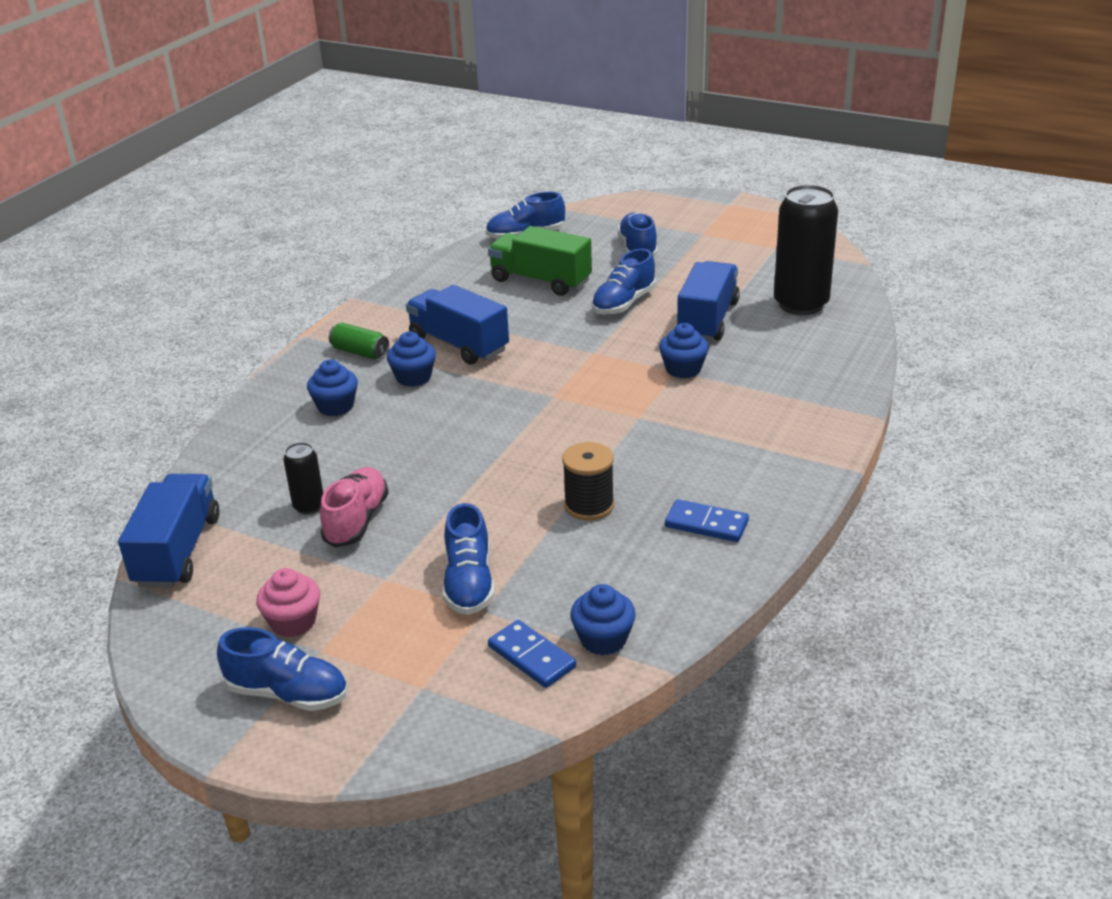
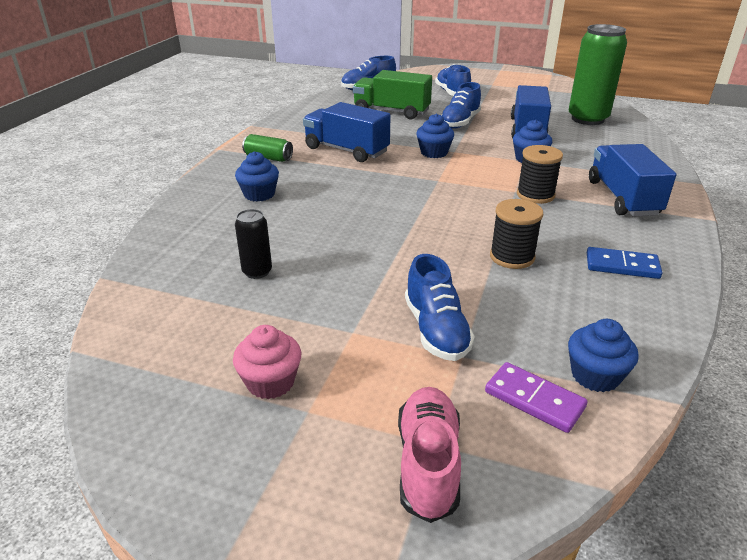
camera: 10 degrees left, 0 degrees up
blue truck [118,474,220,588] -> blue truck moved to [589,144,676,216]
blue shoe [217,627,348,711] -> none
pink shoe [320,467,389,547] -> pink shoe moved to [398,387,461,523]
blue cupcake [387,331,436,387] -> blue cupcake moved to [416,114,454,158]
blue domino [488,620,576,688] -> purple domino [485,362,588,433]
black can [774,185,838,315] -> green can [569,24,627,125]
none -> black spool [517,145,563,204]

